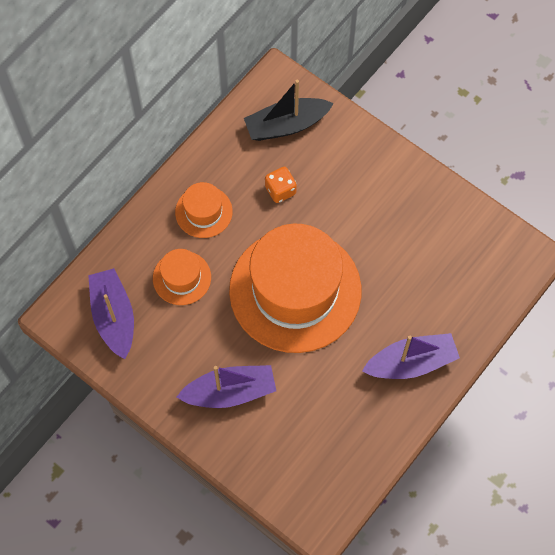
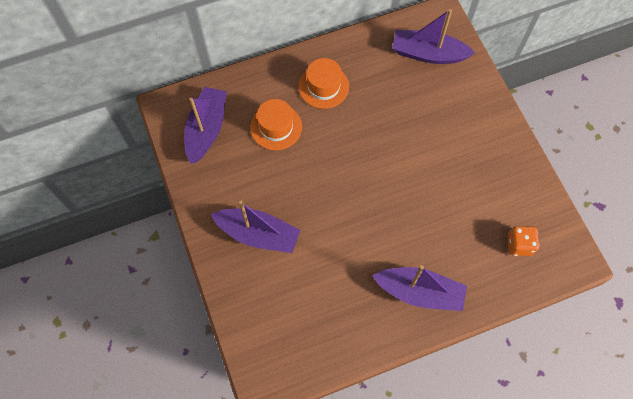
camera: 30 degrees right, 0 degrees up
orange hat [229,224,362,353] -> none
black boat [244,80,334,141] -> purple boat [392,9,475,64]
orange dice [265,167,297,203] -> orange dice moved to [508,226,539,256]

